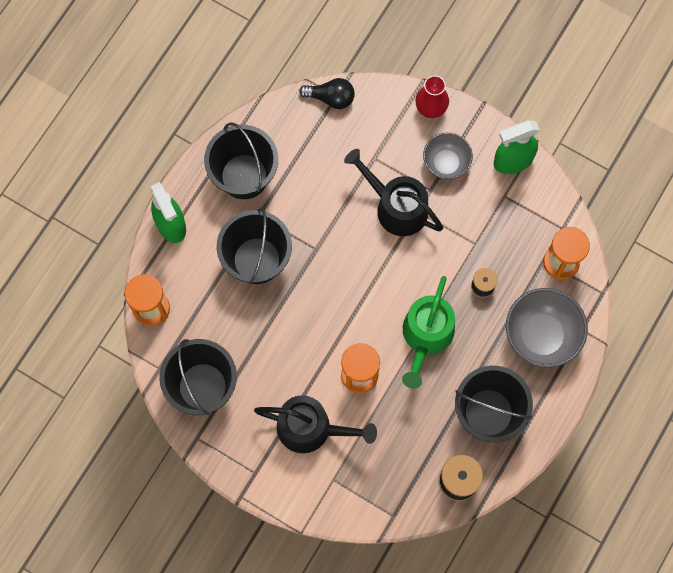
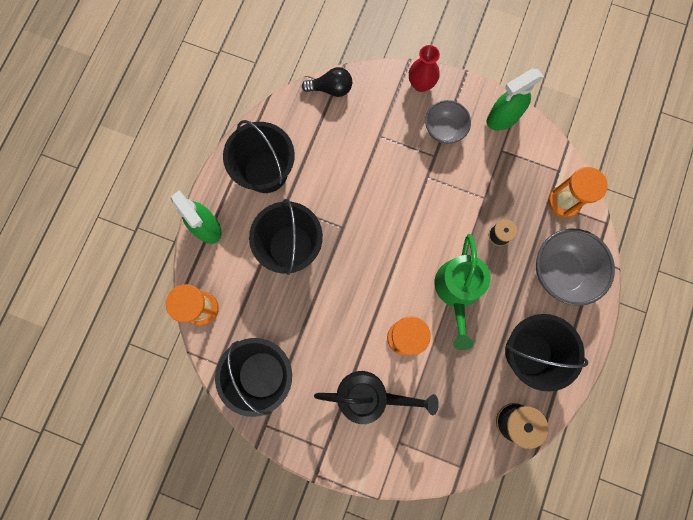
camera: 10 degrees left, 5 degrees up
black watering can [344,149,443,236] -> none

